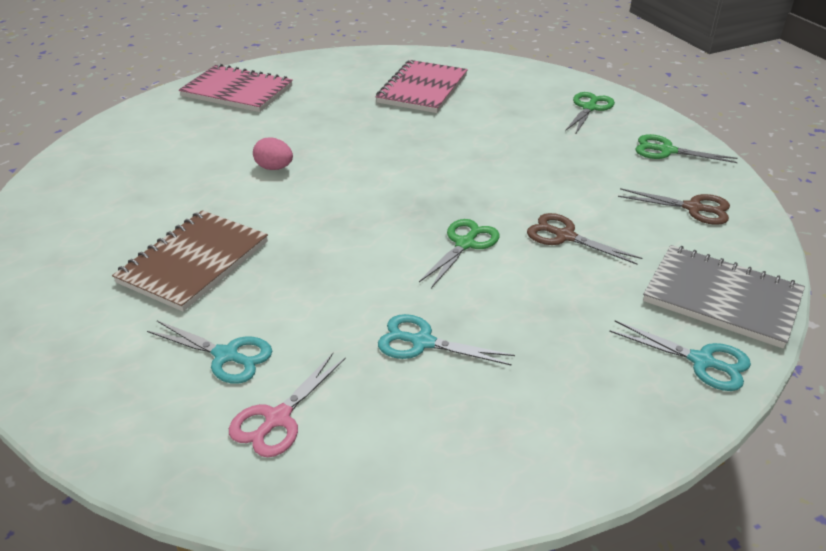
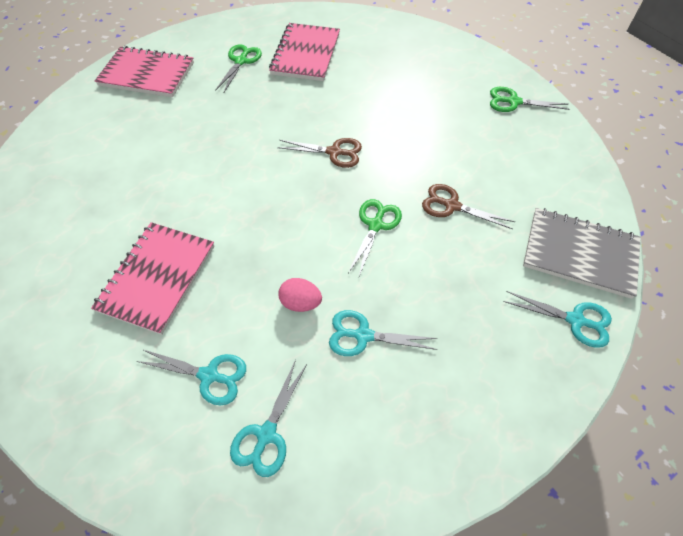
camera: 10 degrees left, 20 degrees up
brown notebook [112,210,268,312] -> pink notebook [91,222,214,335]
pink scissors [229,353,346,457] -> turquoise scissors [230,360,307,477]
pink egg [253,137,293,170] -> pink egg moved to [278,278,322,312]
green scissors [565,92,615,135] -> green scissors moved to [215,44,262,92]
brown scissors [618,188,730,225] -> brown scissors moved to [277,138,362,168]

